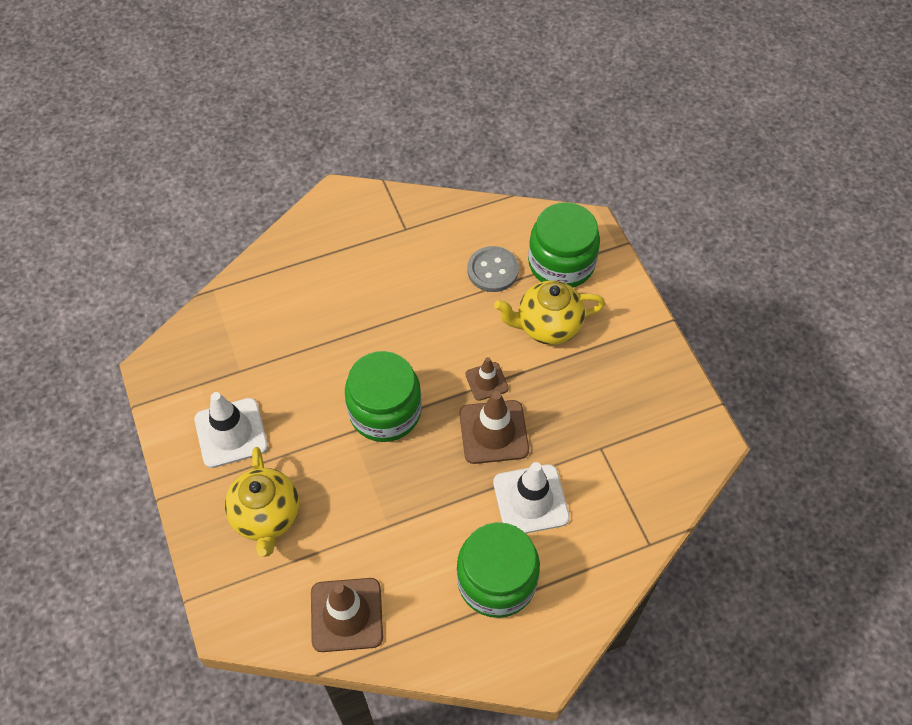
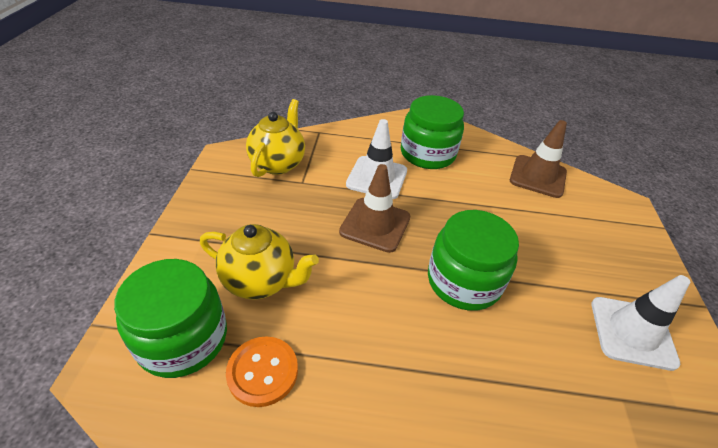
camera: 155 degrees left, 15 degrees down
yellow teapot [225,447,299,557] -> yellow teapot moved to [246,99,305,177]
brown traffic cone [465,357,509,401] -> none
grey button [467,246,519,292] -> orange button [226,336,298,407]

